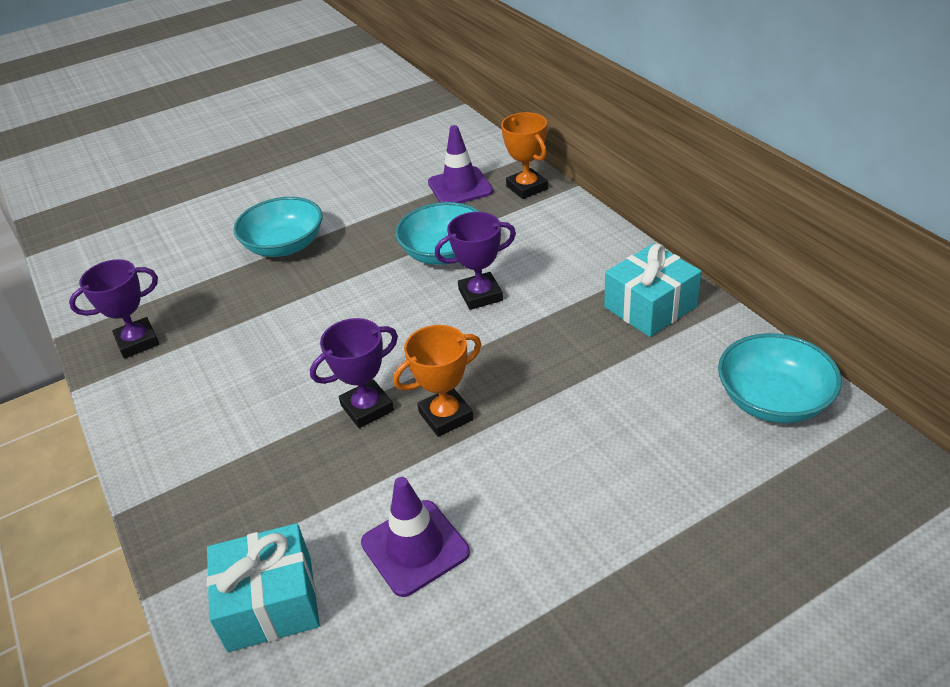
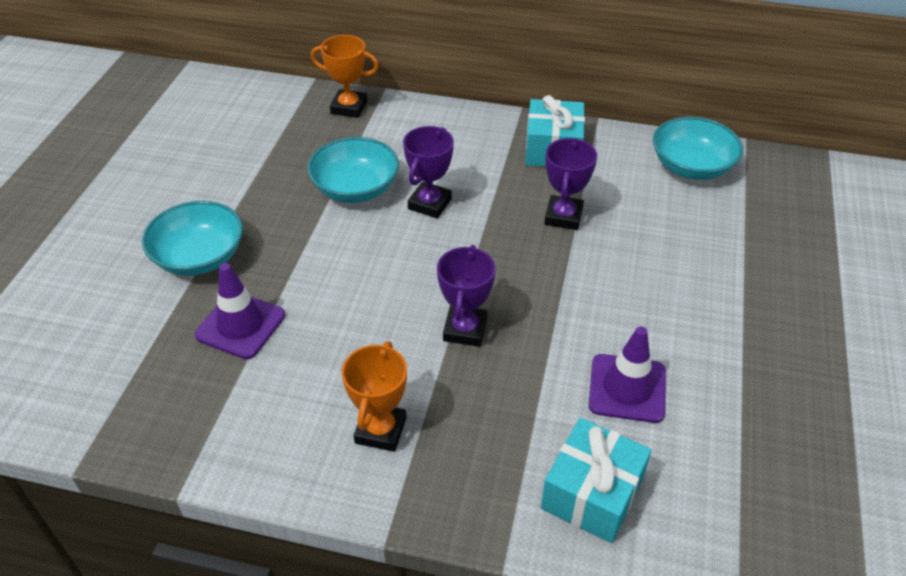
camera: 50 degrees left, 5 degrees up
purple trophy [69,259,159,358] -> purple trophy moved to [544,138,597,230]
orange trophy [393,325,481,437] -> orange trophy moved to [342,341,407,452]
purple traffic cone [428,125,493,203] -> purple traffic cone moved to [195,263,285,359]

